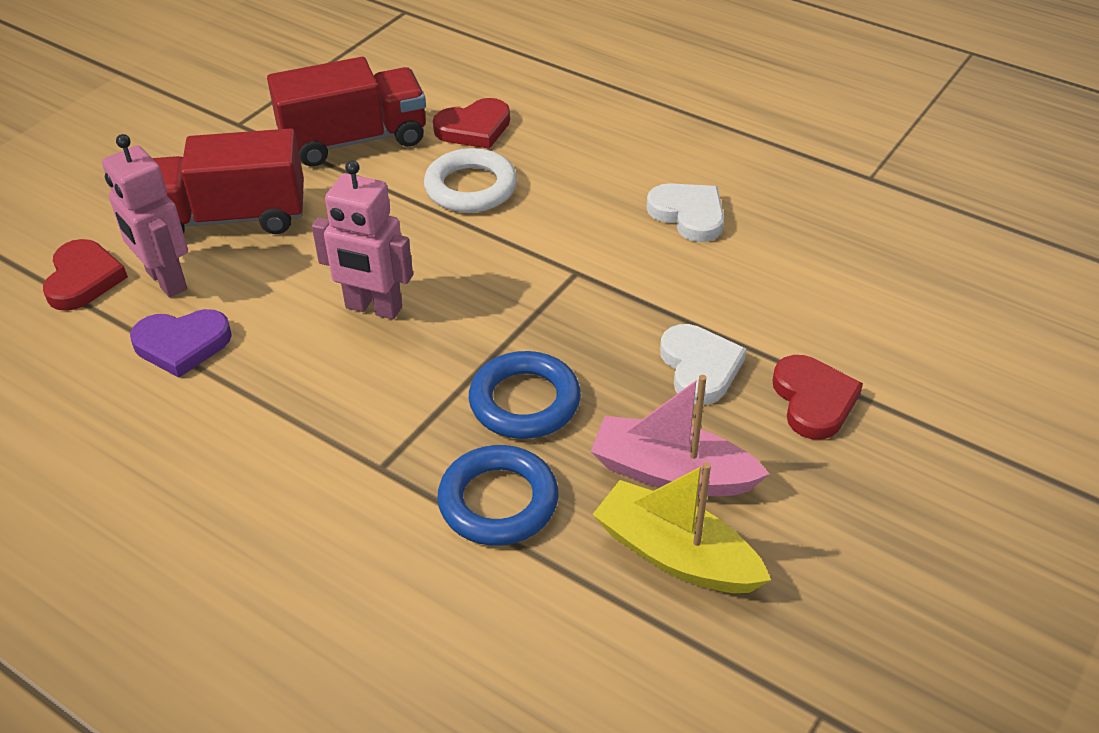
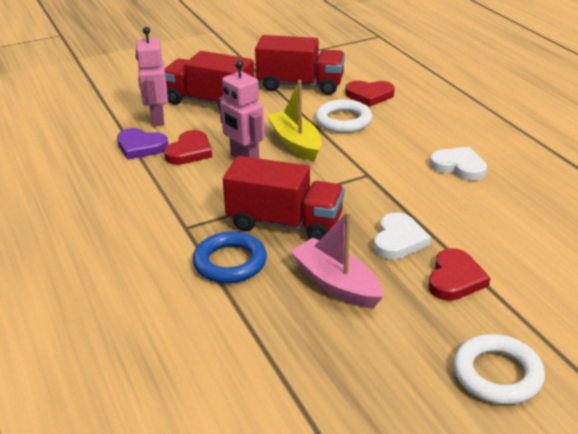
camera: 30 degrees right, 10 degrees down
red heart [43,239,128,311] -> red heart moved to [164,130,212,165]
blue ring [469,351,581,439] -> red truck [223,156,344,240]
yellow boat [592,462,771,593] -> yellow boat moved to [268,80,322,161]
white heart [647,183,724,242] -> white heart turned 45 degrees counterclockwise [430,147,487,181]
none -> white ring [454,334,545,405]

